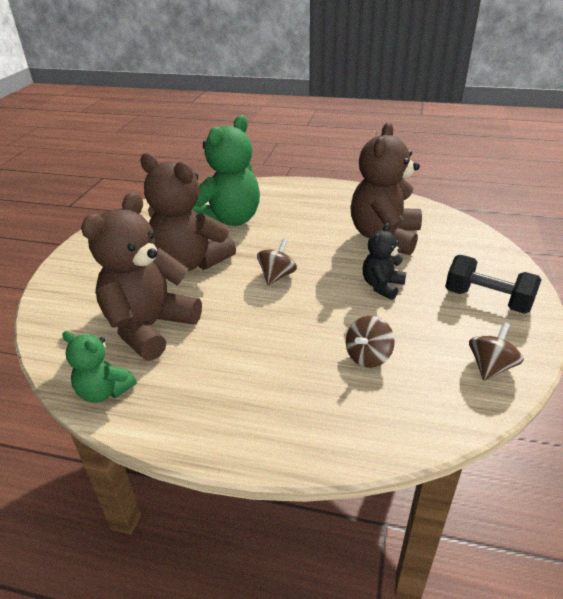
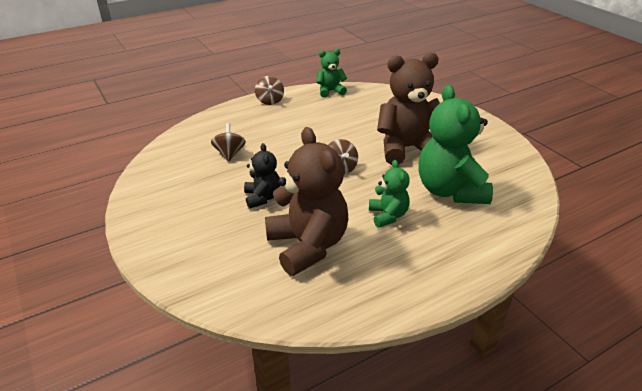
camera: 135 degrees right, 0 degrees up
brown teddy bear [81,192,202,360] -> none
black dumbbell [445,255,542,314] -> none
brown spinning top [469,322,524,381] -> brown spinning top moved to [255,76,284,105]
none -> green teddy bear [369,160,410,228]

